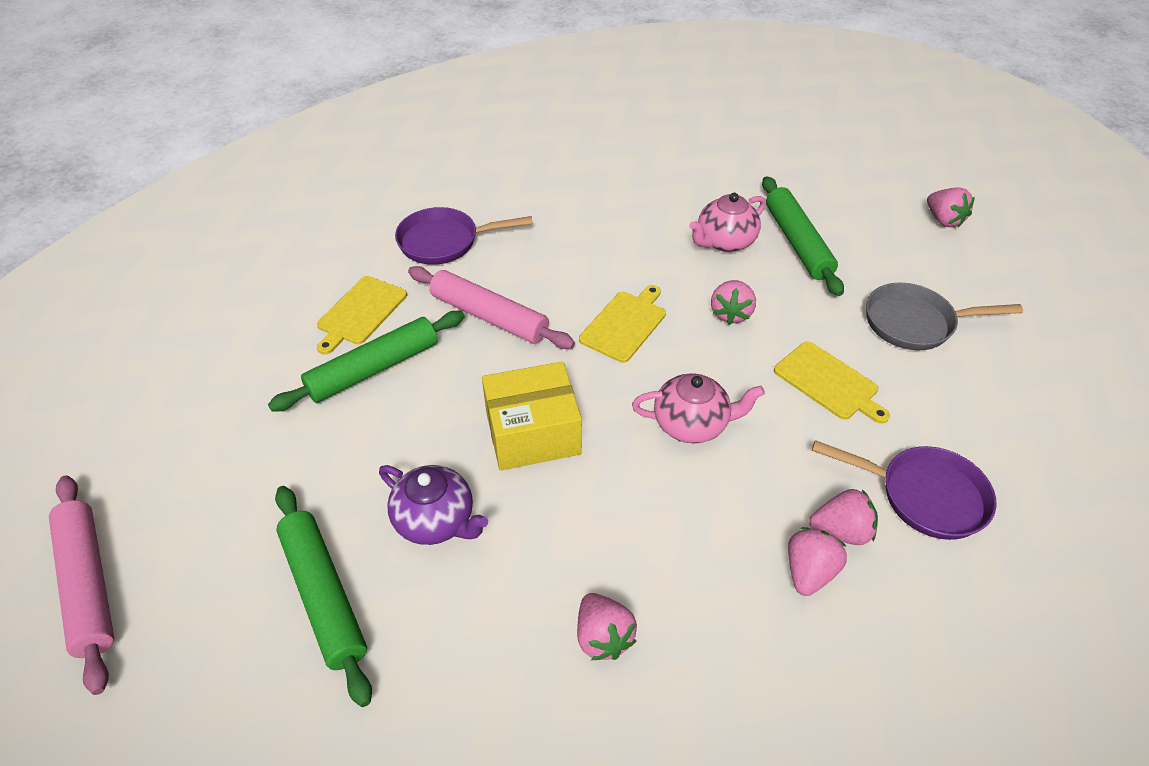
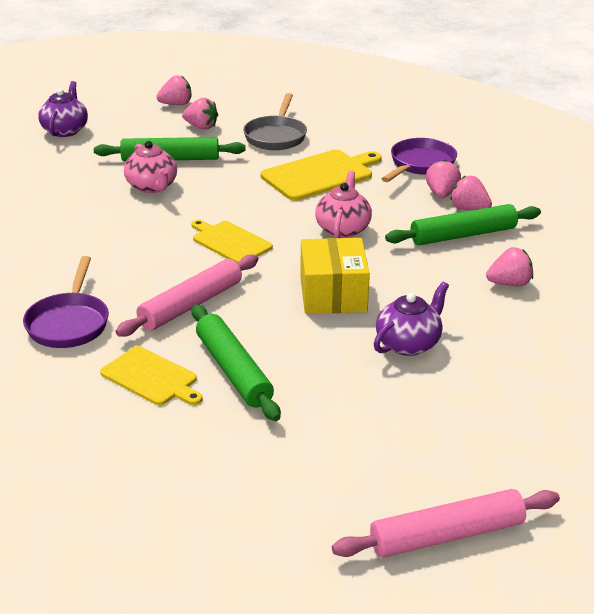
camera: 80 degrees left, 15 degrees down
green rolling pin [275,486,372,707] -> green rolling pin moved to [385,204,541,245]
pink strawberry [711,280,756,325] -> pink strawberry moved to [182,98,218,130]
yellow cutting board [774,341,890,424] -> yellow cutting board [261,150,382,201], size x1.51
none -> purple teapot [38,81,88,137]

